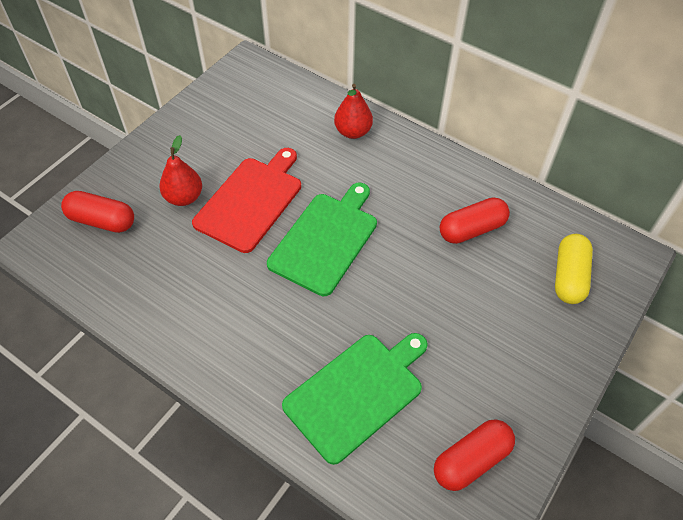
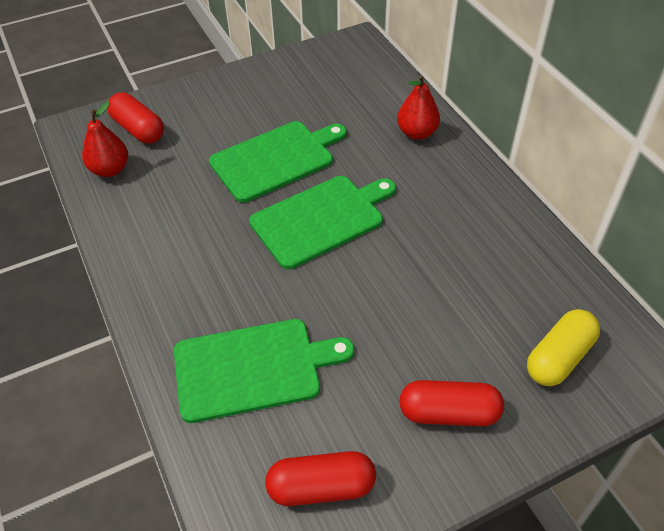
camera: 30 degrees right, 5 degrees down
red pear [159,135,202,206] -> red pear moved to [82,101,128,177]
red cutting board [192,148,301,253] -> green cutting board [209,121,347,203]
red capsule [440,197,510,244] -> red capsule moved to [399,380,504,426]

